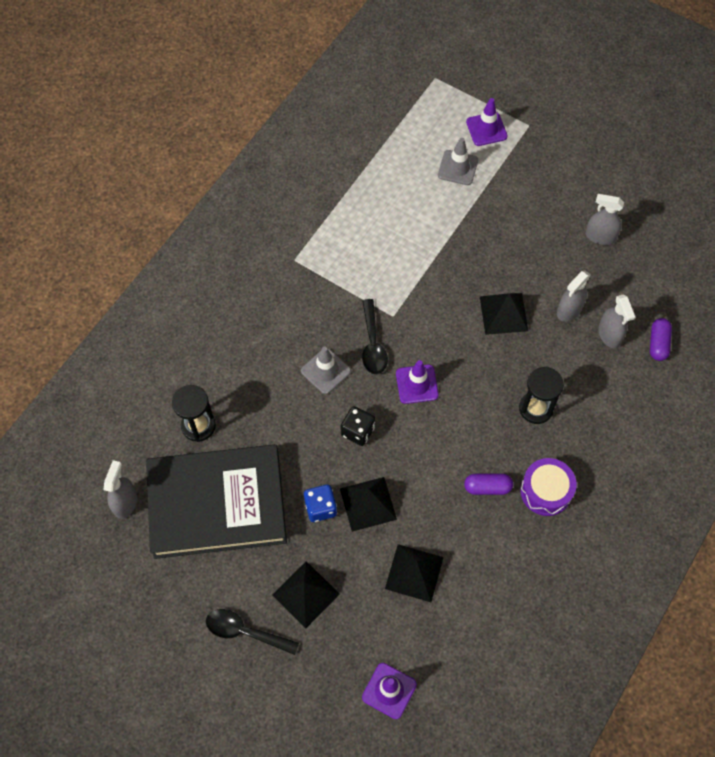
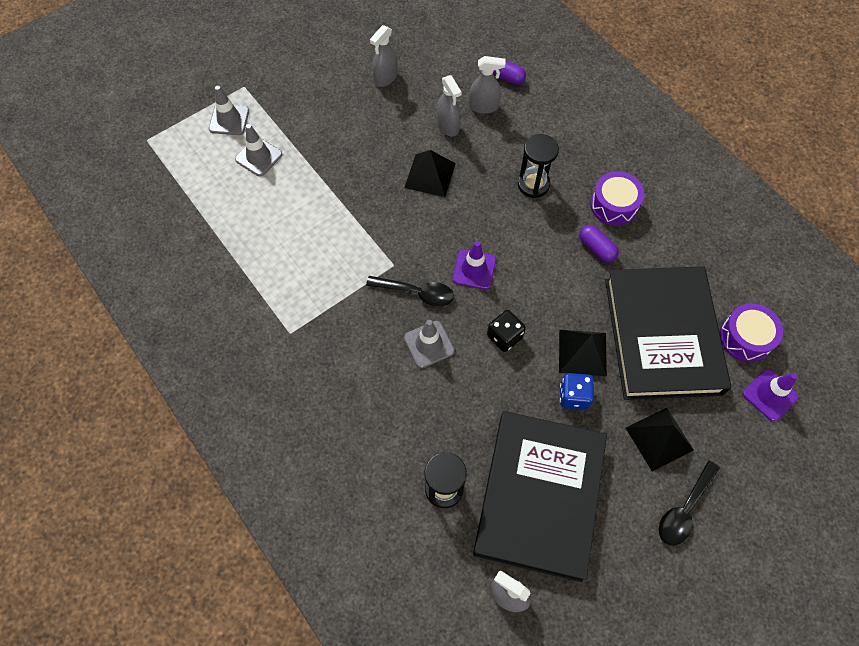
camera: 70 degrees left, 0 degrees up
black pyramid [385,544,444,602] -> black book [605,266,731,400]
purple capsule [464,474,513,495] -> purple capsule turned 60 degrees counterclockwise [579,225,619,262]
purple traffic cone [466,98,507,146] -> grey traffic cone [209,86,249,135]
none -> purple drum [720,303,783,362]

